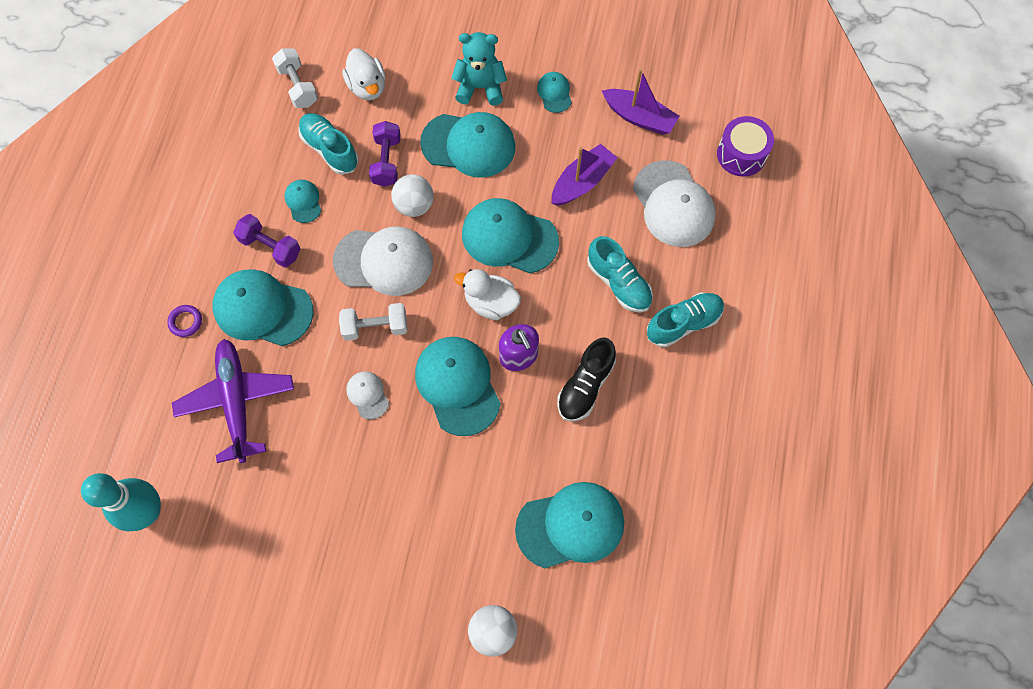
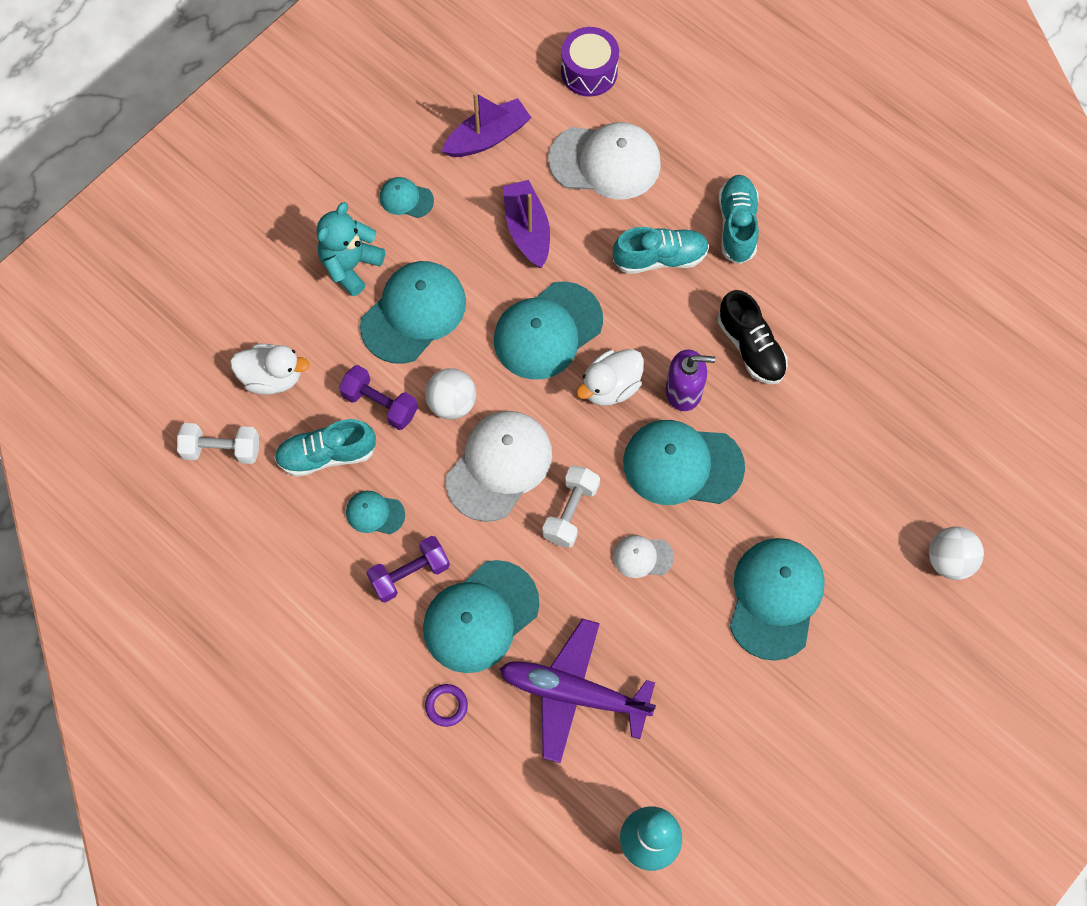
camera: 60 degrees left, 0 degrees up
turquoise cap [515,482,624,568] -> turquoise cap moved to [730,538,825,661]

